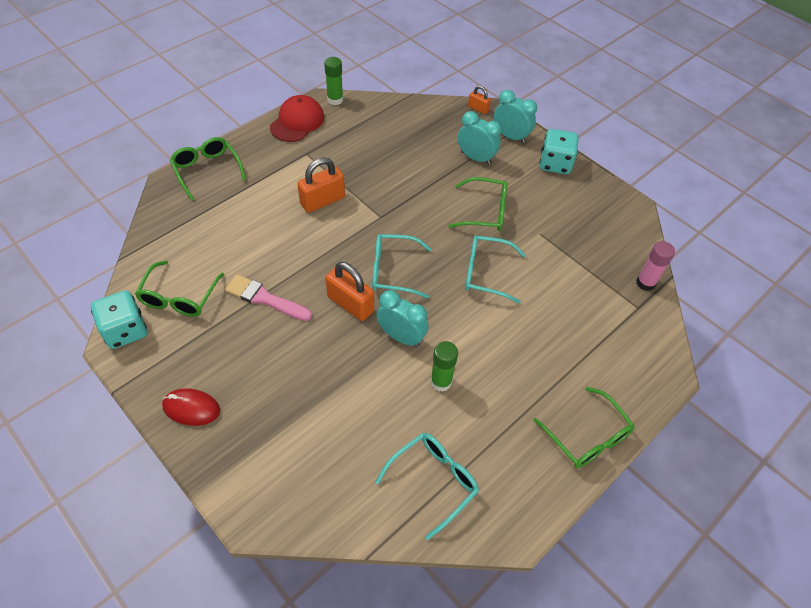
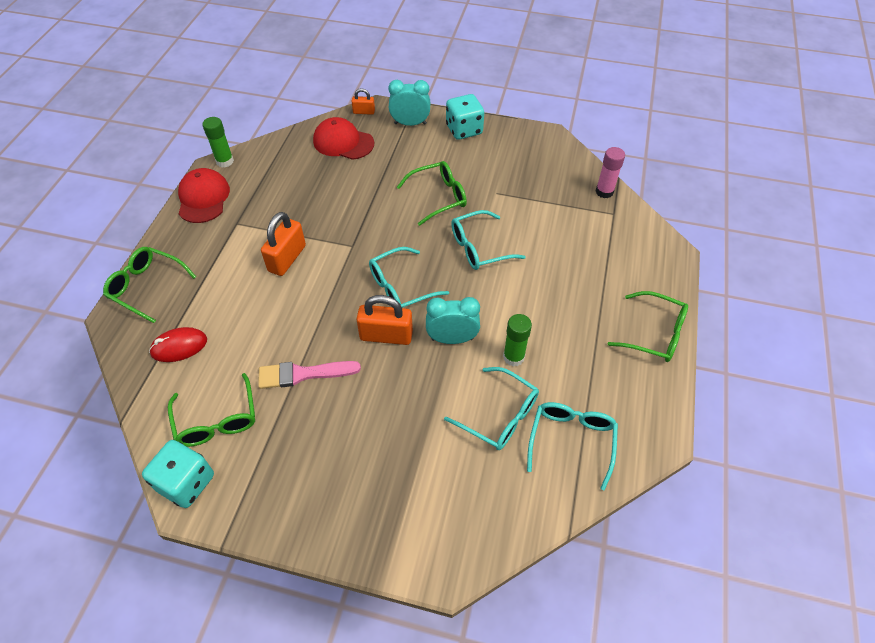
camera: 30 degrees left, 0 degrees up
red mouse [162,388,220,426] -> red mouse moved to [149,327,207,362]
turquoise clock [458,111,501,165] -> none
none -> red cap [313,117,374,160]
none -> turquoise glasses [444,367,539,450]

